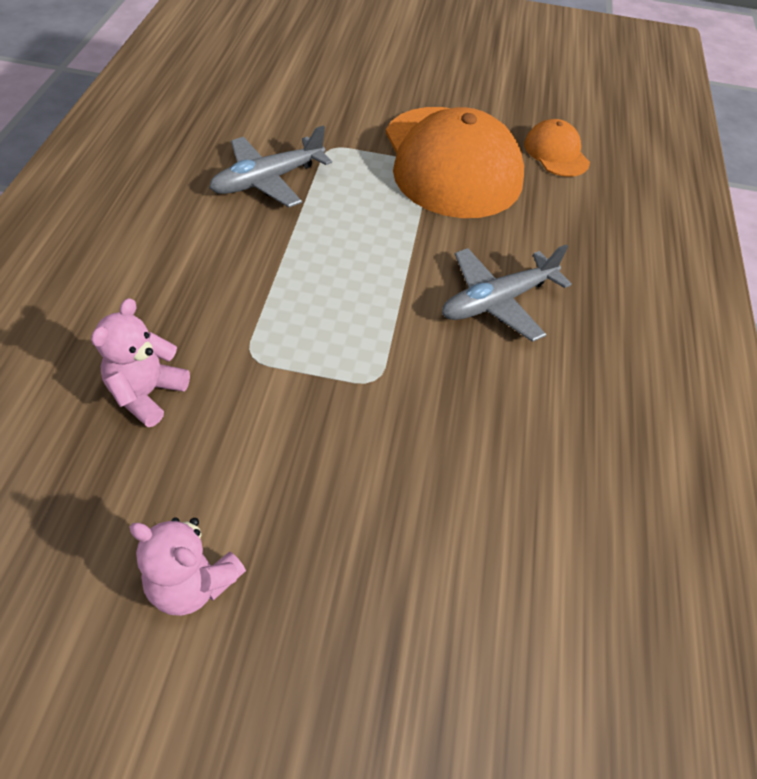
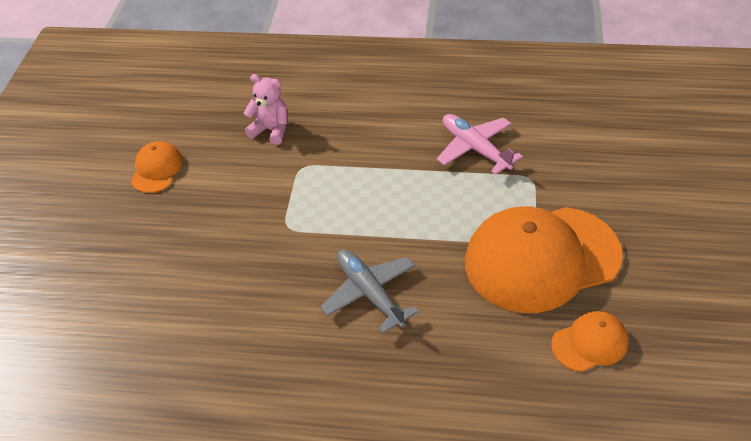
camera: 95 degrees right, 5 degrees down
pink teddy bear [129,517,246,616] -> orange cap [131,141,183,193]
grey plane [209,126,332,207] -> pink plane [437,114,523,175]

